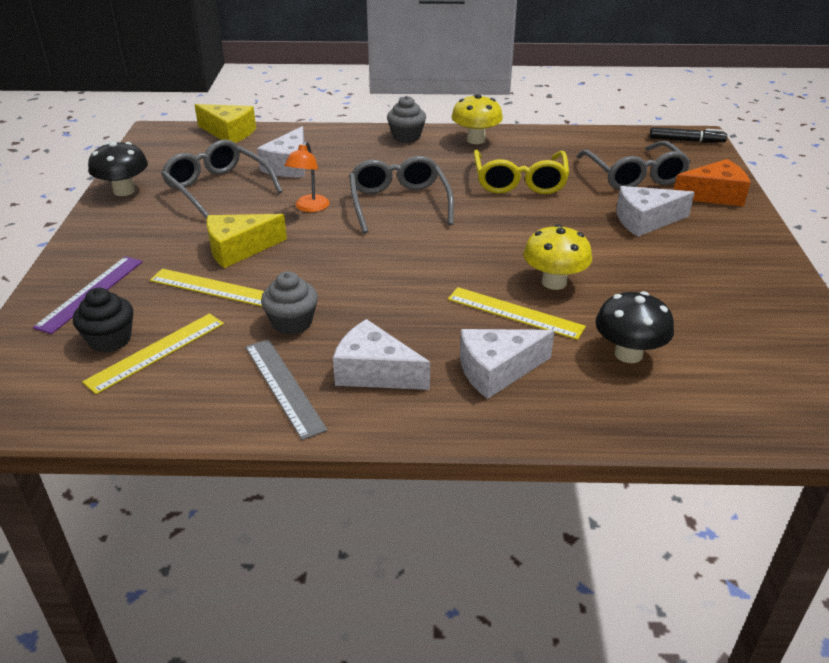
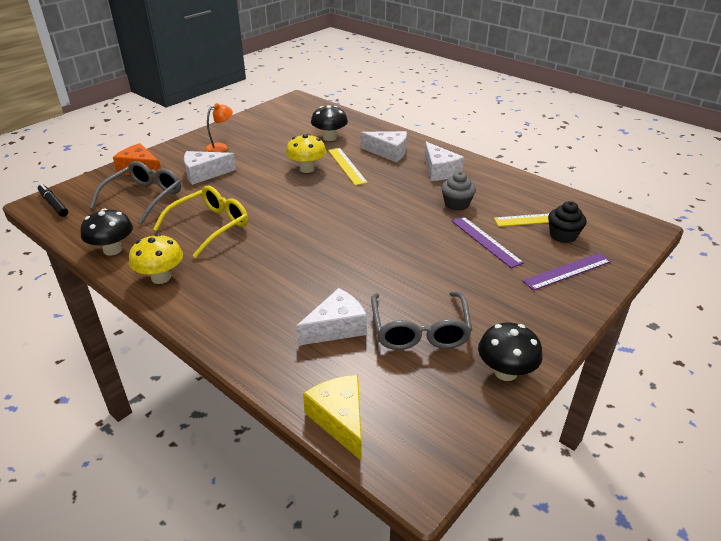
camera: 140 degrees left, 0 degrees up
yellow ruler [150,269,264,307] -> purple ruler [451,216,524,268]
yellow cheese [206,214,287,268] -> none
grey ruler [245,339,328,440] -> none
orange lamp [284,141,329,212] -> orange lamp moved to [205,103,233,152]
grey glasses [349,156,454,234] -> none
grey cupcake [387,96,426,143] -> none
white cheese [616,186,695,237] -> white cheese turned 135 degrees clockwise [184,151,236,185]
none -> black mushroom [81,209,133,256]

